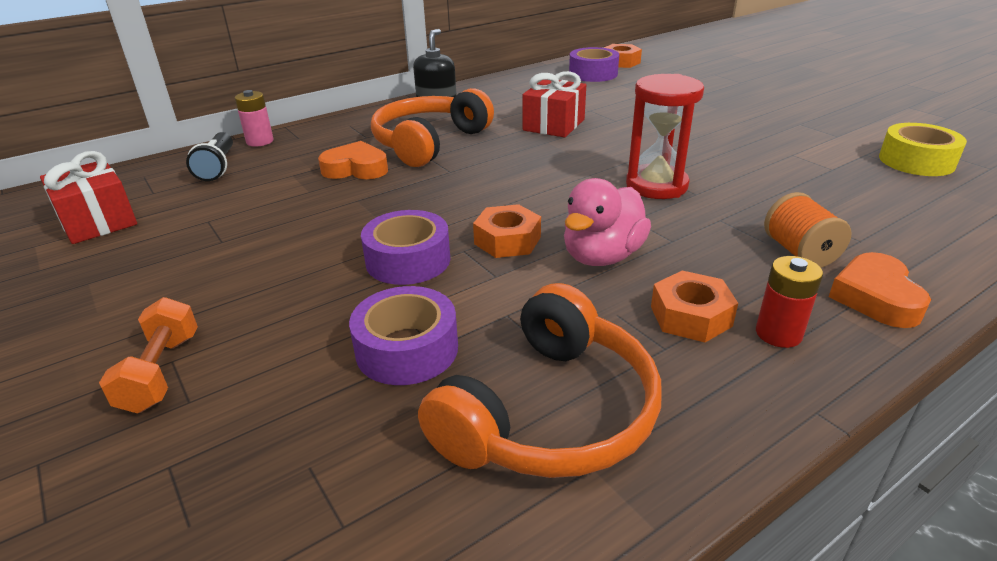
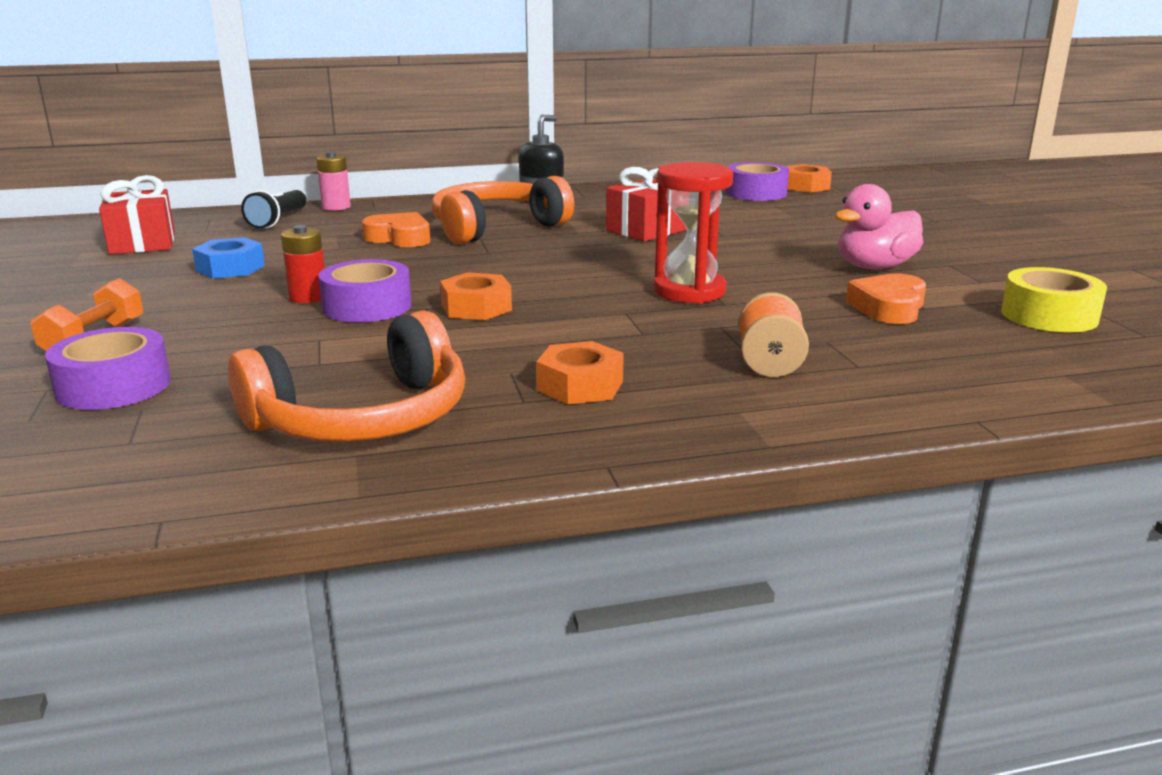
camera: 20 degrees right, 10 degrees down
purple tape [349,286,458,385] -> purple tape moved to [45,327,171,410]
pink duck [564,178,651,266] -> pink duck moved to [835,184,923,269]
red battery [756,256,823,348] -> red battery moved to [281,225,325,303]
orange heart [829,252,931,328] -> orange heart moved to [846,273,926,324]
none -> blue nut [192,237,265,279]

